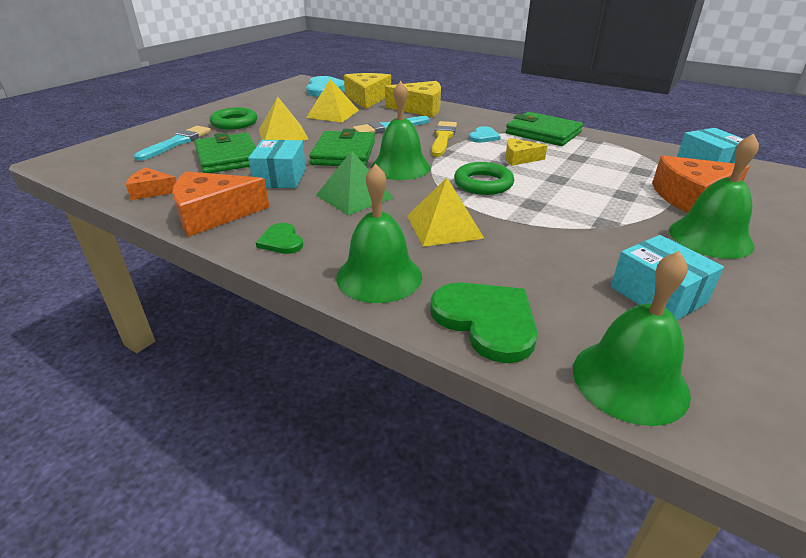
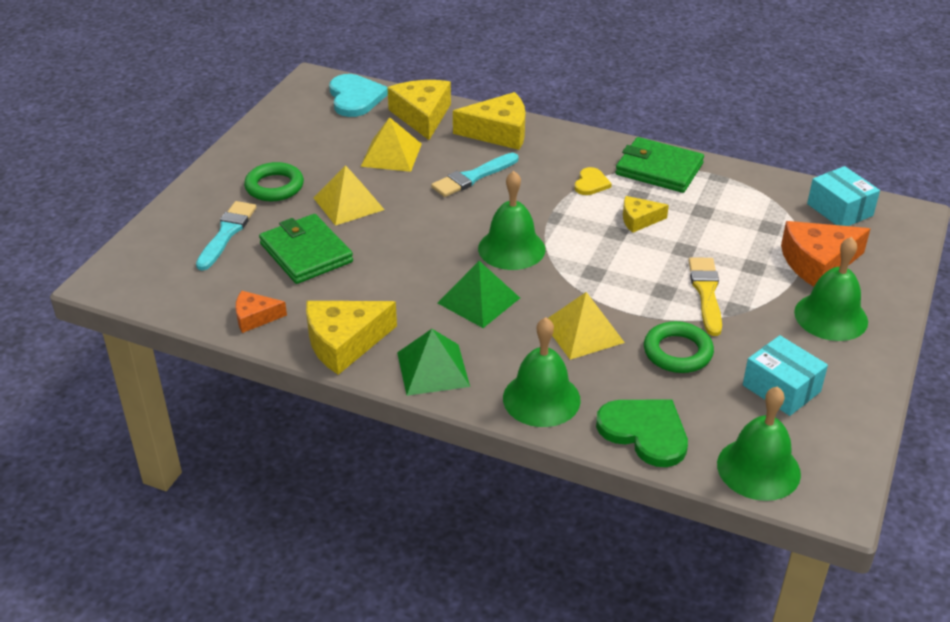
camera: 10 degrees left, 5 degrees up
orange cheese [172,171,269,236] -> yellow cheese [306,301,397,375]
turquoise box [248,140,306,188] -> none
green heart [256,223,303,254] -> green pyramid [397,329,470,396]
green wallet [309,129,375,166] -> none
yellow brush [431,121,457,157] -> yellow brush moved to [689,257,722,336]
green ring [454,162,514,195] -> green ring moved to [644,321,714,373]
turquoise heart [469,126,501,143] -> yellow heart [574,167,612,195]

